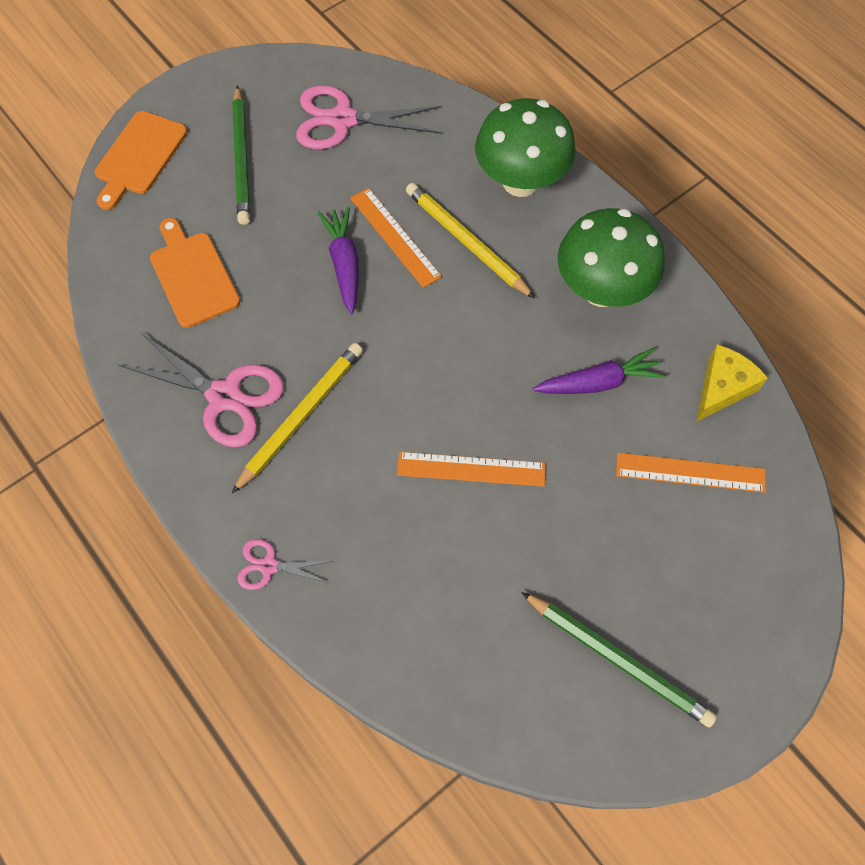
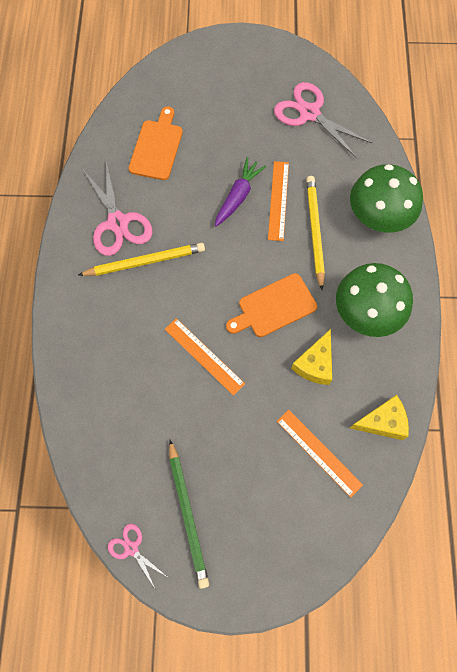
camera: 40 degrees right, 5 degrees up
orange cutting board [95,111,187,210] -> orange cutting board moved to [226,273,317,337]
green pencil [232,85,250,225] -> none
pink scissors [237,539,332,590] -> pink scissors moved to [108,524,166,590]
purple carrot [533,347,666,394] -> yellow cheese [291,329,332,385]

